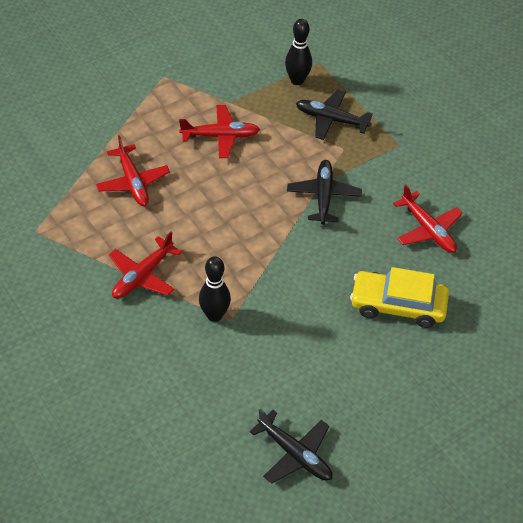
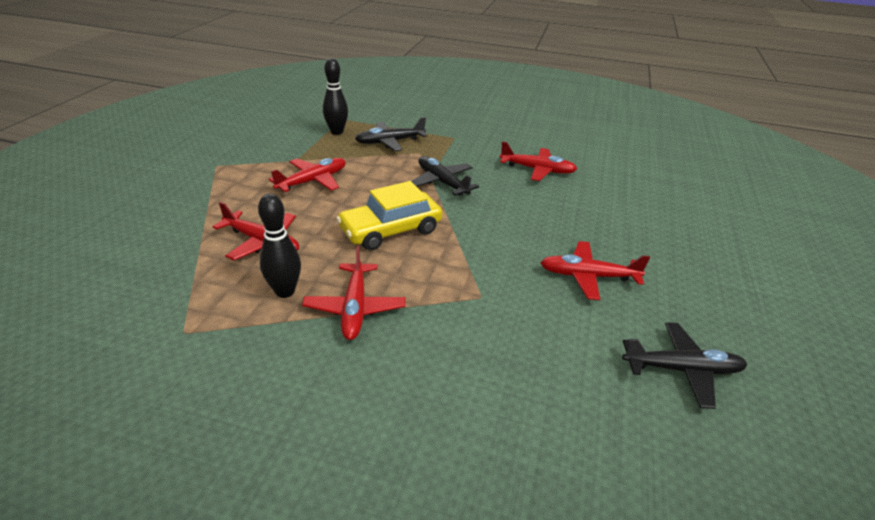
camera: 40 degrees left, 15 degrees down
black bowling pin [199,256,231,322] -> black bowling pin moved to [258,194,301,298]
yellow car [350,267,449,328] -> yellow car moved to [336,181,442,250]
none -> red plane [540,241,650,300]

